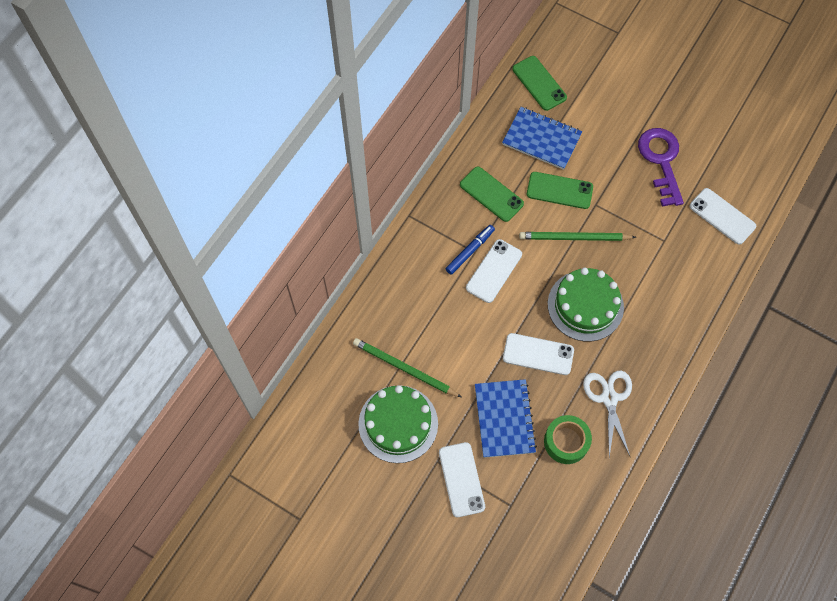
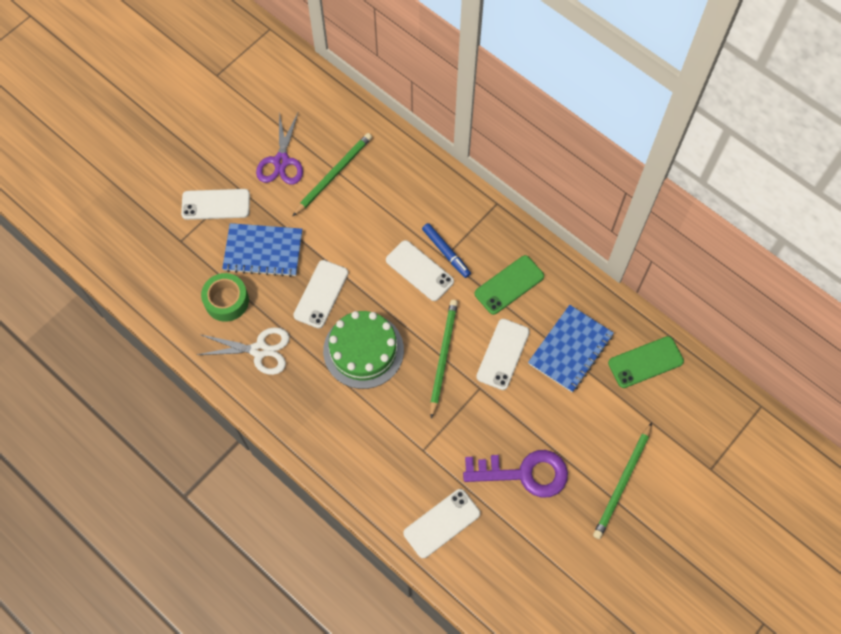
camera: 100 degrees right, 0 degrees up
green cake [358,385,438,463] -> purple scissors [256,111,303,185]
green phone [527,172,593,209] -> white phone [476,319,530,390]
none -> green pencil [593,422,652,539]

